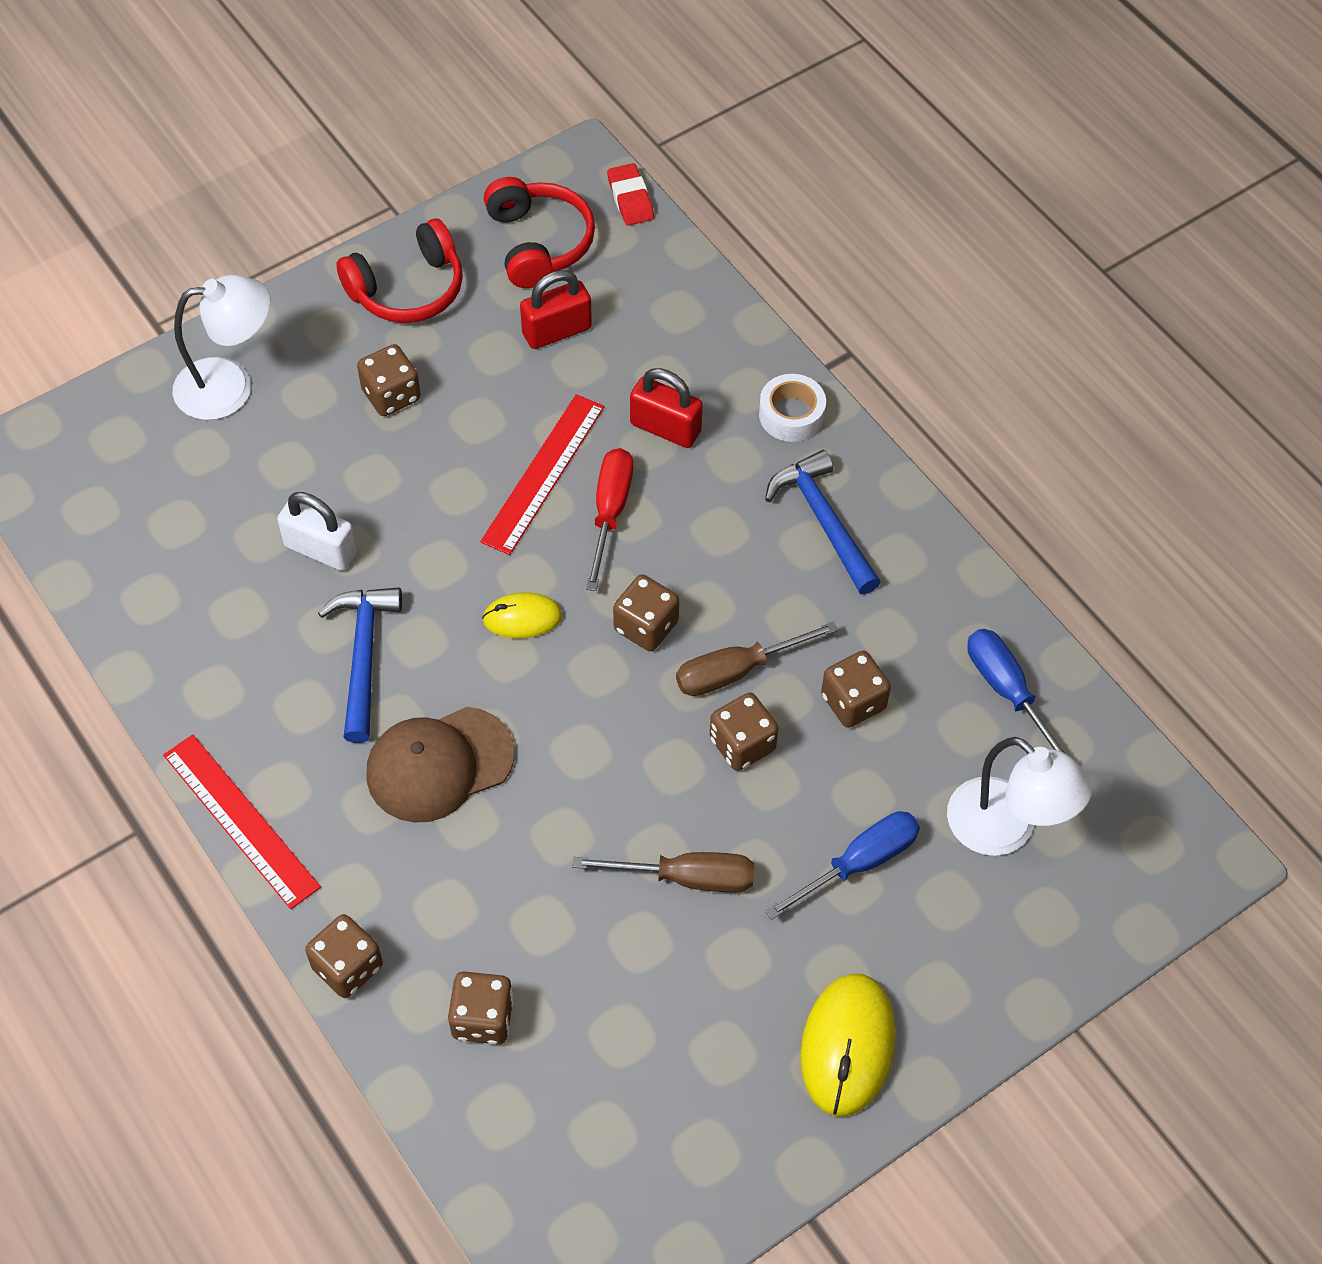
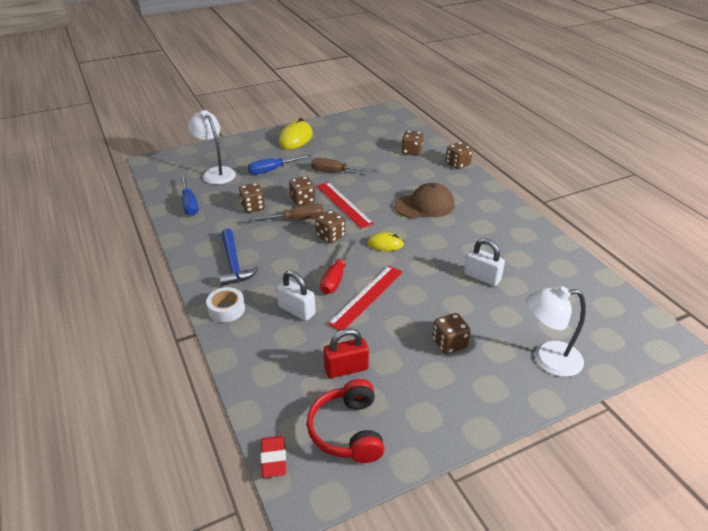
camera: 170 degrees left, 20 degrees down
red ruler [163,734,321,909] -> red ruler moved to [317,182,374,229]
blue hammer [318,587,402,743] -> none
red headphones [336,218,463,323] -> none
red padlock [630,368,703,448] -> white padlock [276,270,316,321]

